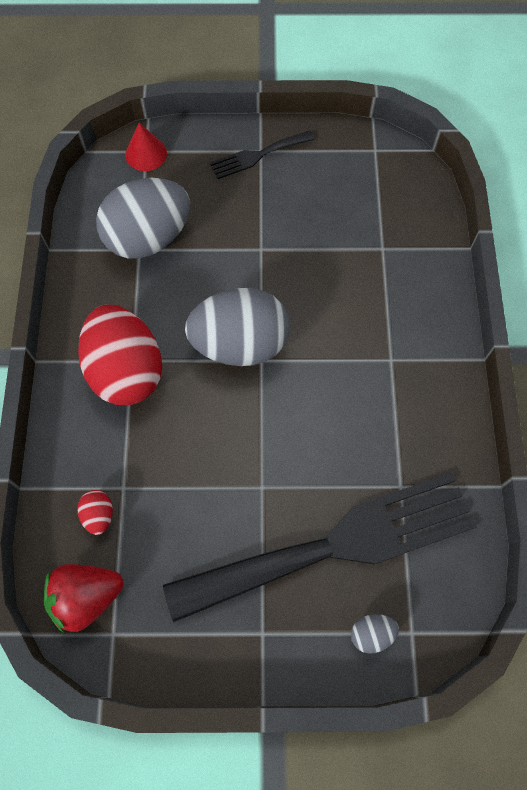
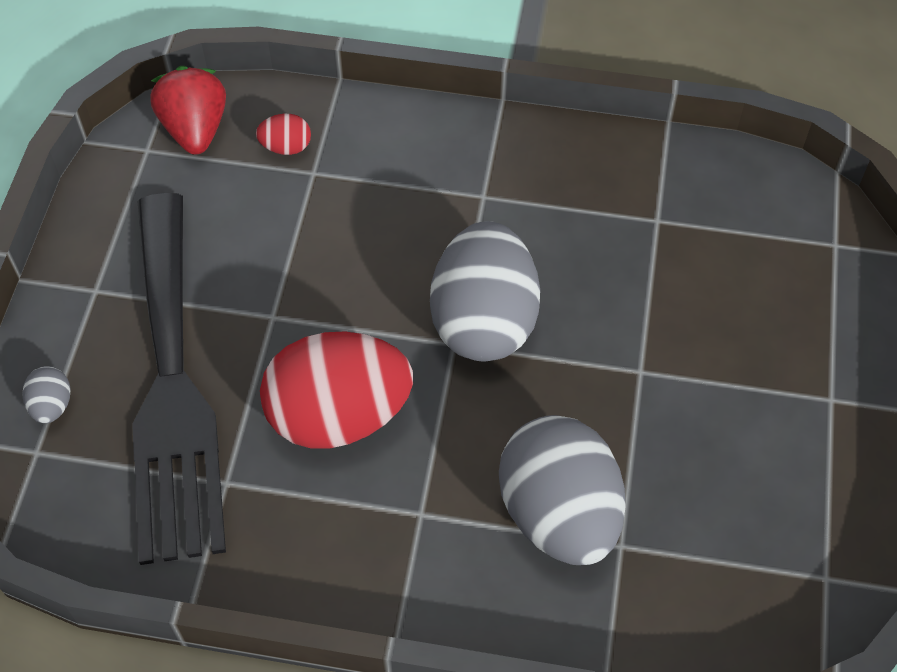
camera: 100 degrees right, 10 degrees down
red egg [78,305,162,405] -> red egg moved to [260,332,413,449]
grey egg [96,178,190,259] -> grey egg moved to [499,415,626,565]
red cone [125,123,167,171] -> none
black fork [210,130,315,179] -> none

